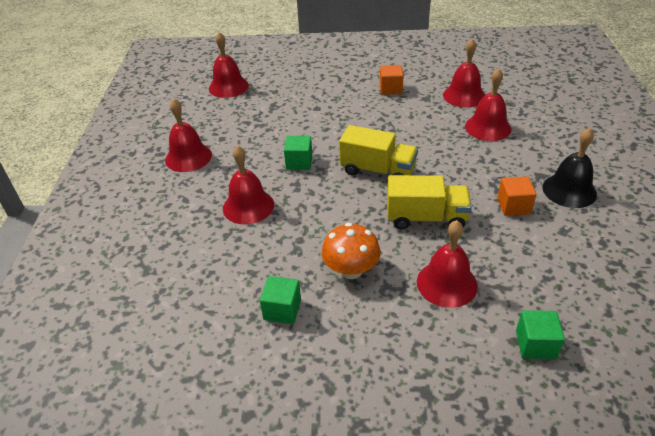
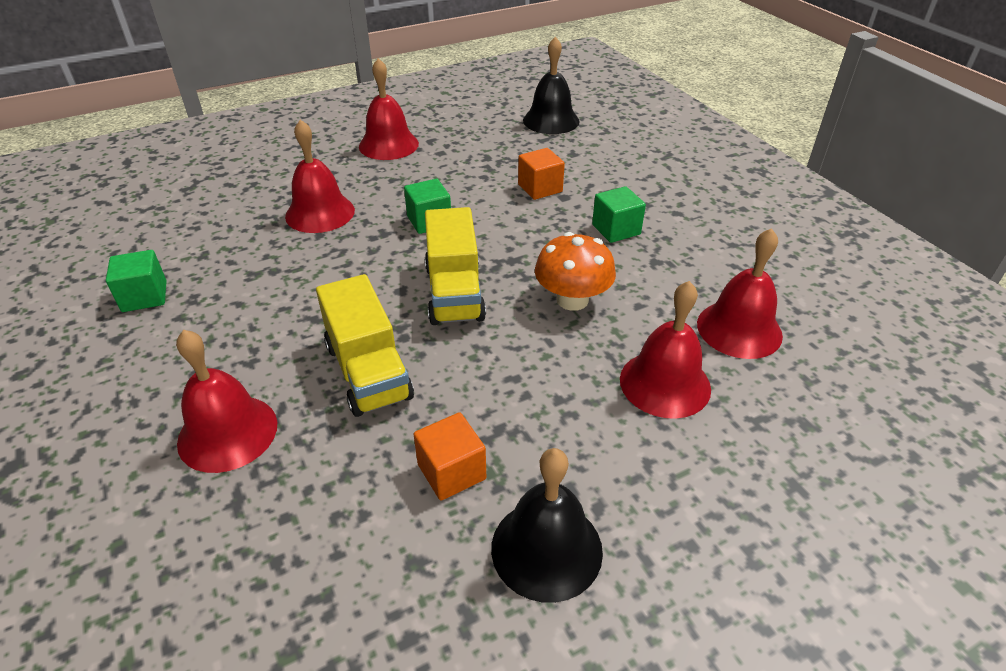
camera: 60 degrees right, 0 degrees up
red bell [209,32,249,98] -> black bell [523,36,580,134]
orange mushroom [321,223,381,279] -> orange mushroom moved to [535,232,616,311]
orange cube [380,65,403,95] -> orange cube moved to [518,148,565,200]
green cube [516,310,565,359] -> green cube moved to [592,186,646,243]

